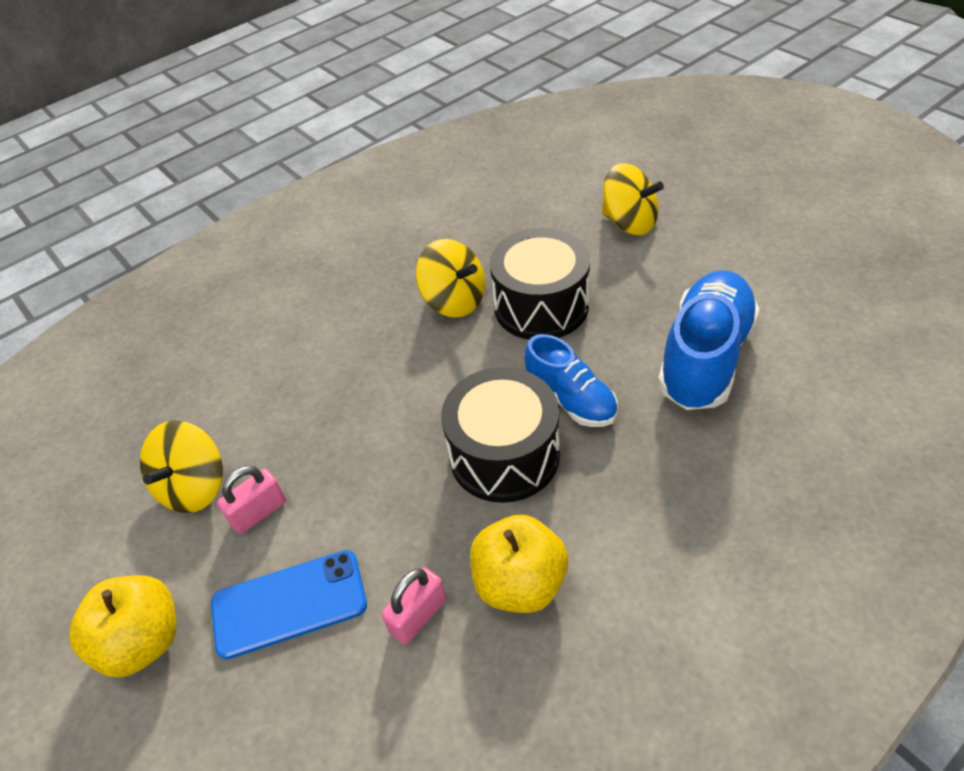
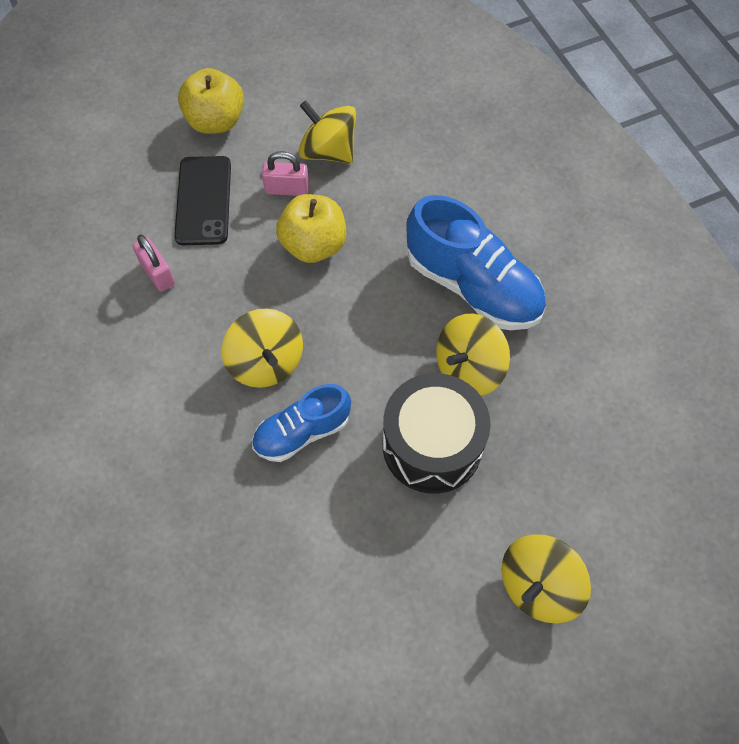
camera: 100 degrees right, 15 degrees up
blue phone [211,550,367,659] -> black phone [174,156,231,245]
pink padlock [217,466,286,534] -> pink padlock turned 60 degrees counterclockwise [262,151,309,196]
black drum [441,367,560,503] -> yellow spinning top [222,308,303,388]
yellow apple [470,515,568,613] -> yellow apple moved to [276,194,346,263]
blue shoe [658,270,759,410] -> blue shoe moved to [406,195,546,330]

